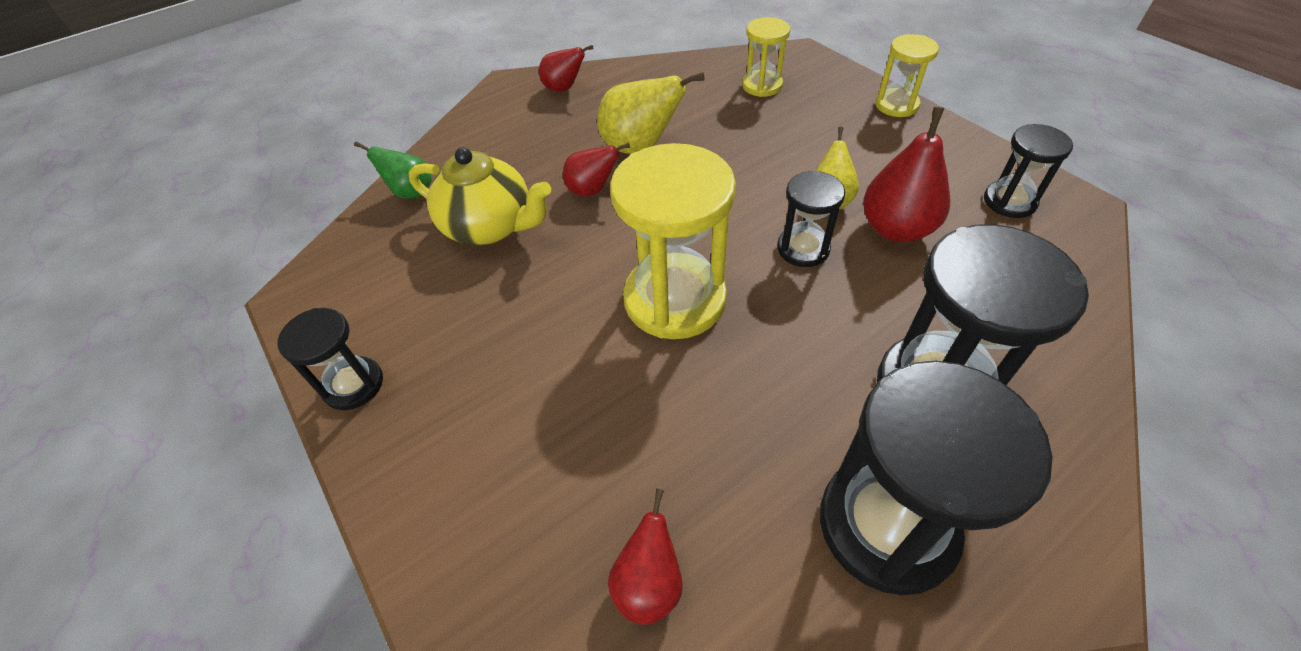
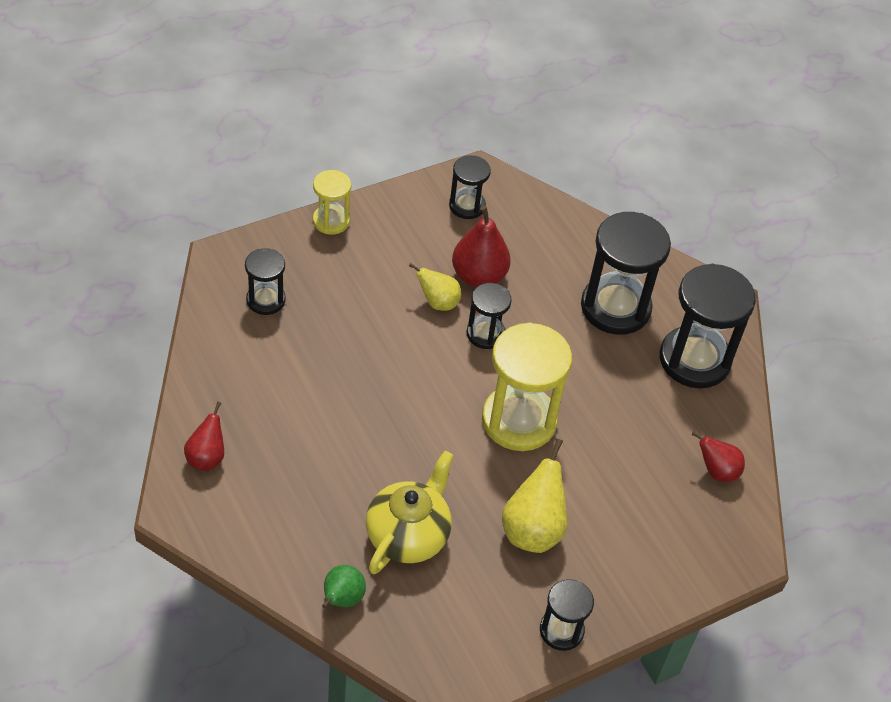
camera: 90 degrees left, 0 degrees up
red pear [563,143,630,196] -> none
yellow pear [597,72,705,154] -> yellow pear moved to [502,439,567,553]
yellow hourglass [742,17,790,97] -> black hourglass [245,248,286,315]

